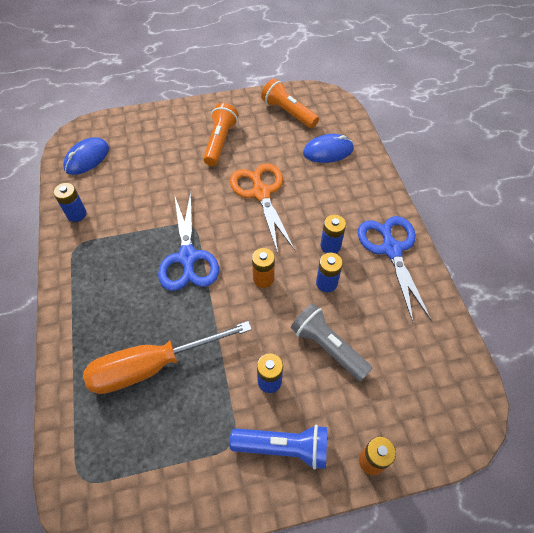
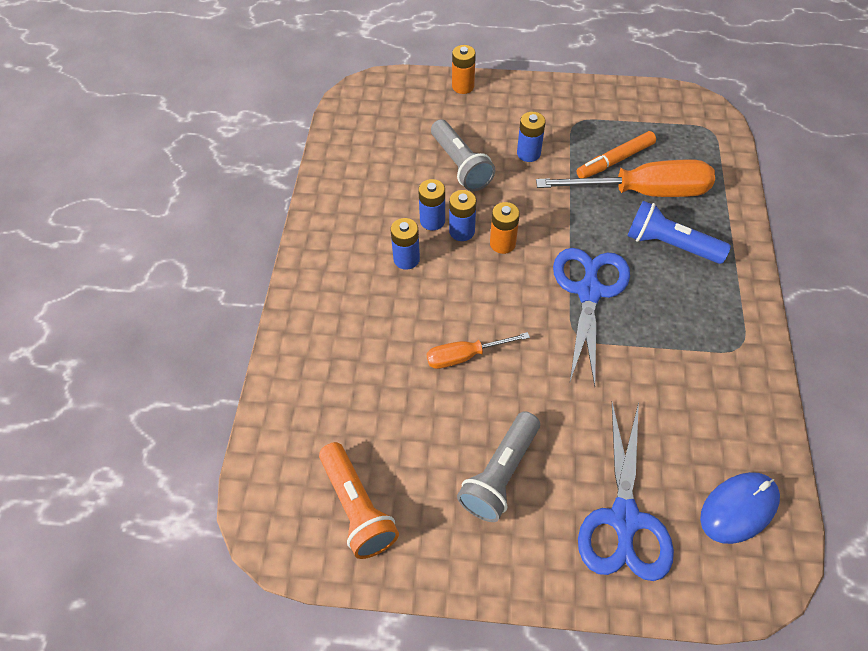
camera: 160 degrees left, 0 degrees up
blue battery [53,183,87,222] -> blue battery moved to [449,190,476,241]
orange flashlight [203,103,238,166] -> grey flashlight [457,411,540,522]
blue flashlight [229,425,327,470] -> blue flashlight moved to [627,201,731,264]
orange scissors [230,163,295,253] -> orange screwdriver [427,332,530,369]
blue mouse [303,134,354,163] -> none
blue scissors [358,216,431,322] -> blue scissors moved to [578,402,674,581]
none -> orange marker [577,131,656,178]

